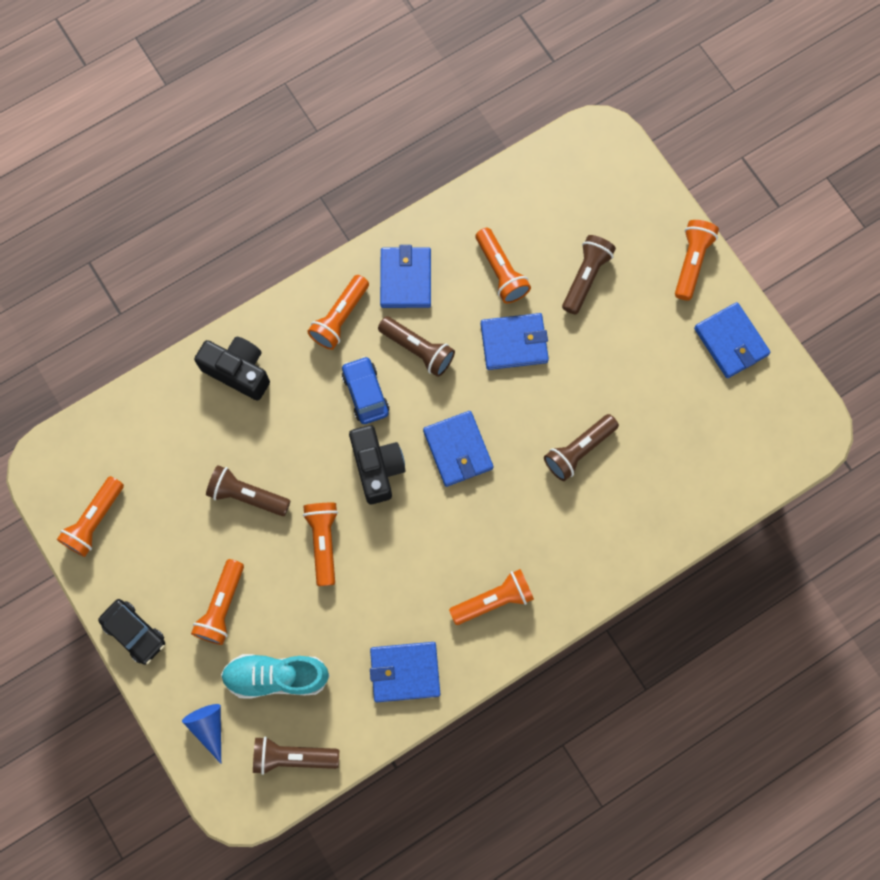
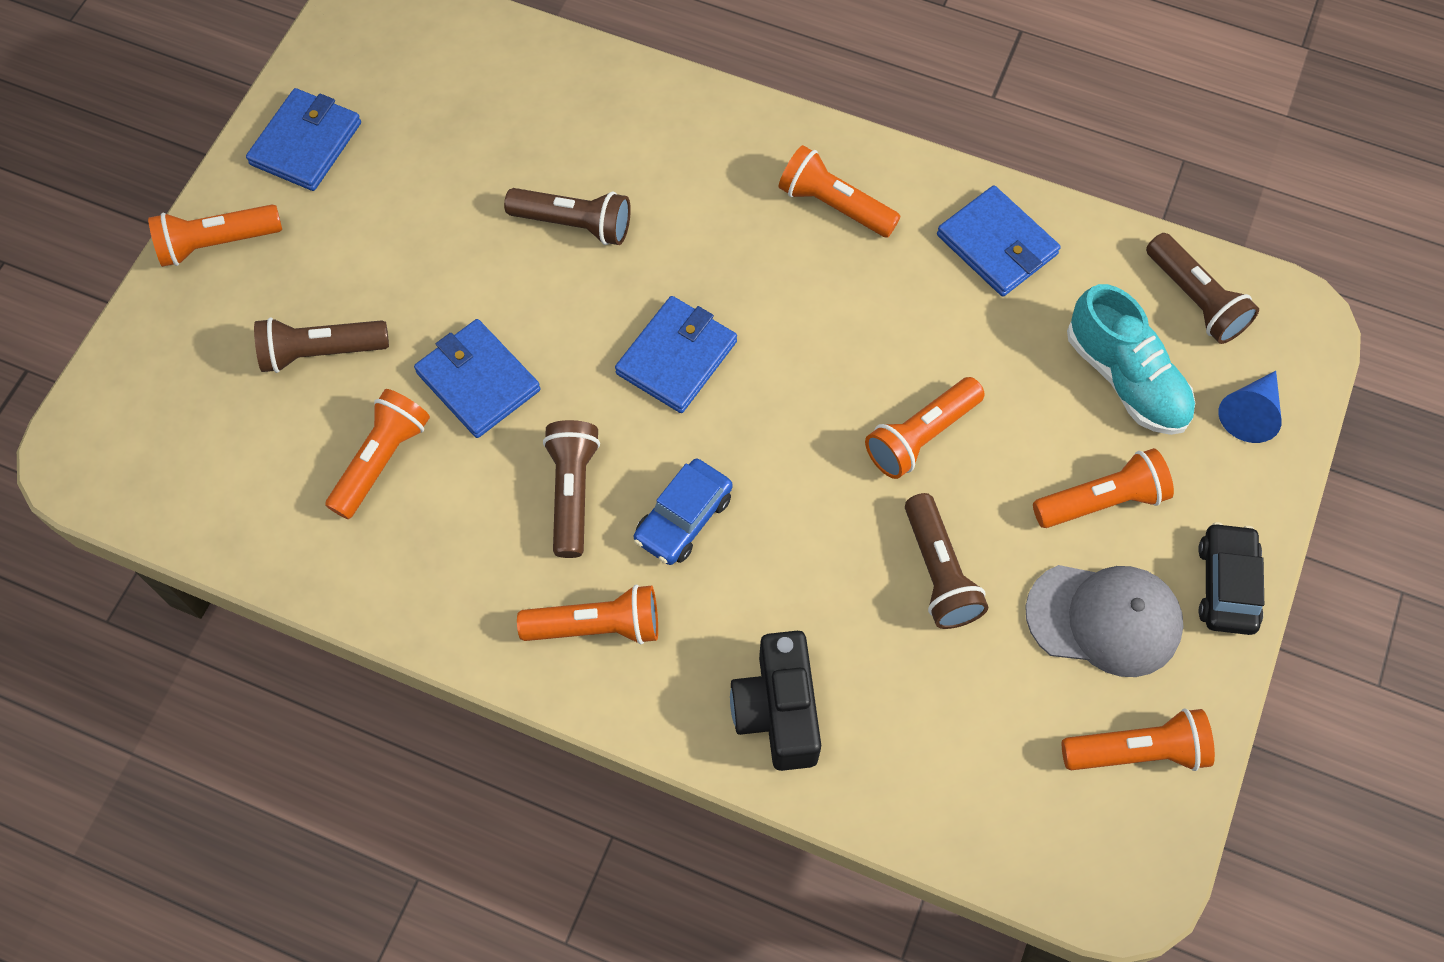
camera: 125 degrees left, 10 degrees down
black camera [349,425,405,504] -> none
blue wallet [380,245,431,308] -> none
none -> grey cap [1025,565,1184,677]

